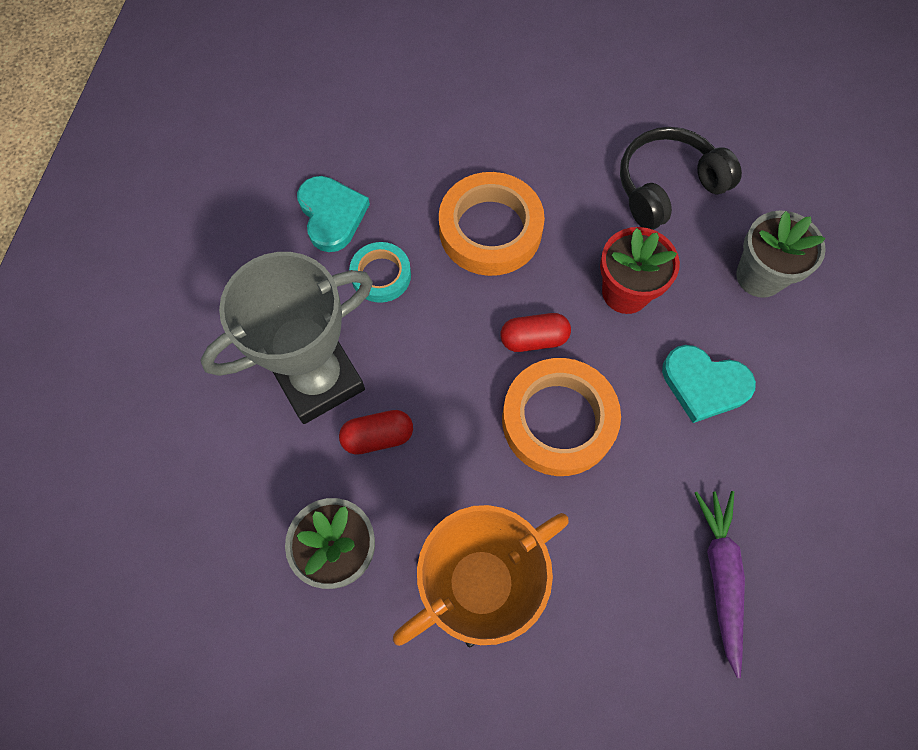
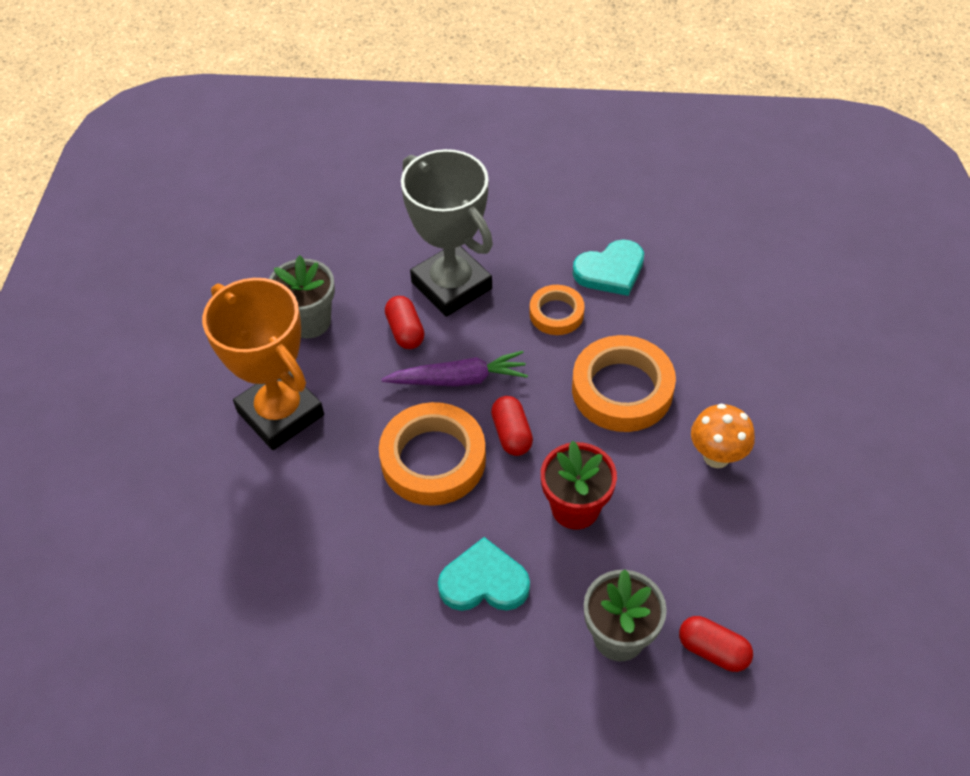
camera: 85 degrees right, 15 degrees down
turquoise tape [349,242,411,303] -> orange tape [529,285,585,335]
black headphones [620,127,742,230] -> none
turquoise heart [662,345,756,423] -> turquoise heart turned 75 degrees clockwise [438,537,530,611]
purple carrot [695,491,745,678] -> purple carrot moved to [381,351,528,387]
none -> red capsule [679,616,753,672]
none -> orange mushroom [691,404,755,468]

